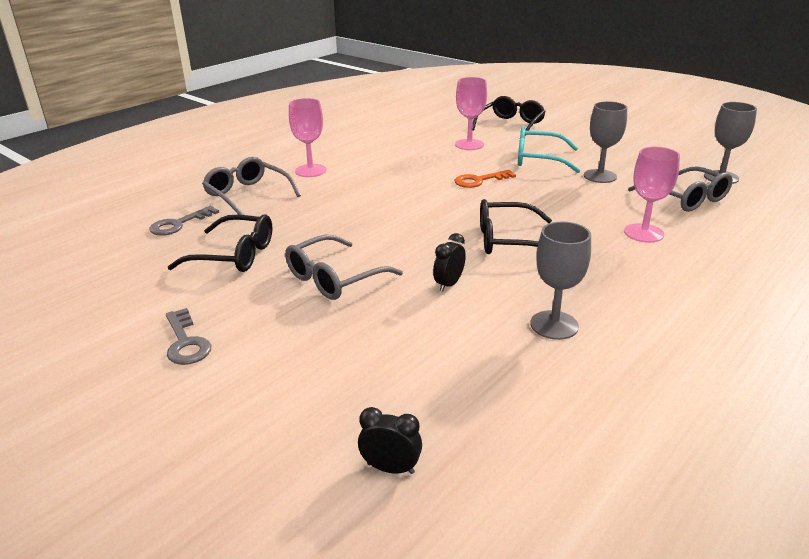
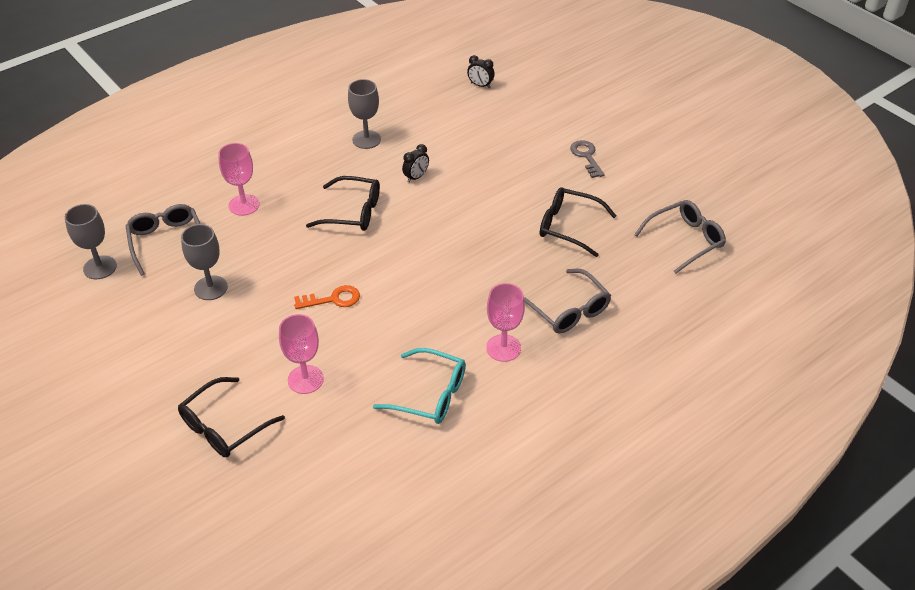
camera: 170 degrees left, 15 degrees up
grey key [149,206,219,236] -> none
grey glasses [285,234,403,300] -> grey glasses moved to [634,200,726,274]
turquoise glasses [518,127,580,173] -> turquoise glasses moved to [373,348,466,424]

